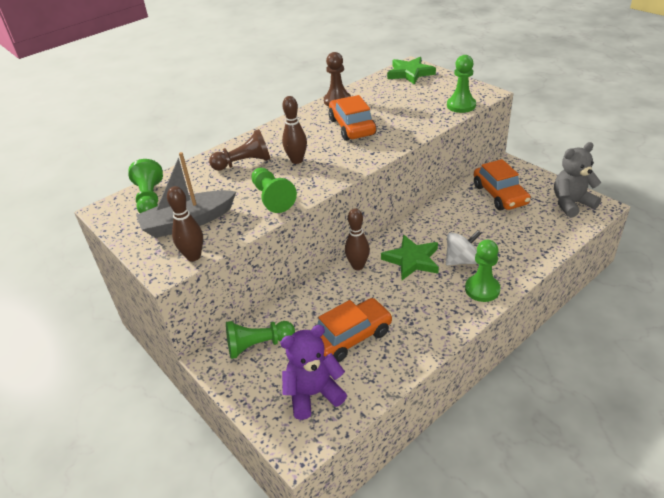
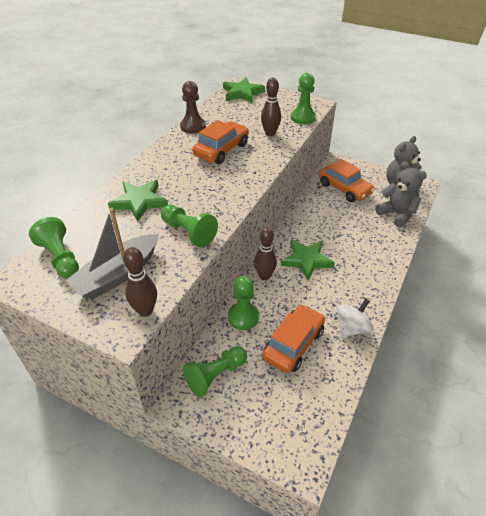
camera: 25 degrees left, 5 degrees up
brown pawn [209,129,270,171] -> green star [108,180,168,222]
purple teddy bear [280,325,347,420] -> none
brown bowling pin [282,96,307,164] -> brown bowling pin moved to [261,78,281,136]
orange car [328,95,376,141] -> orange car turned 75 degrees clockwise [192,120,249,164]
white spinning top [446,231,481,266] -> white spinning top moved to [337,299,373,338]
green pawn [465,240,500,302] -> green pawn moved to [228,276,259,330]
none -> grey teddy bear [375,161,427,228]

